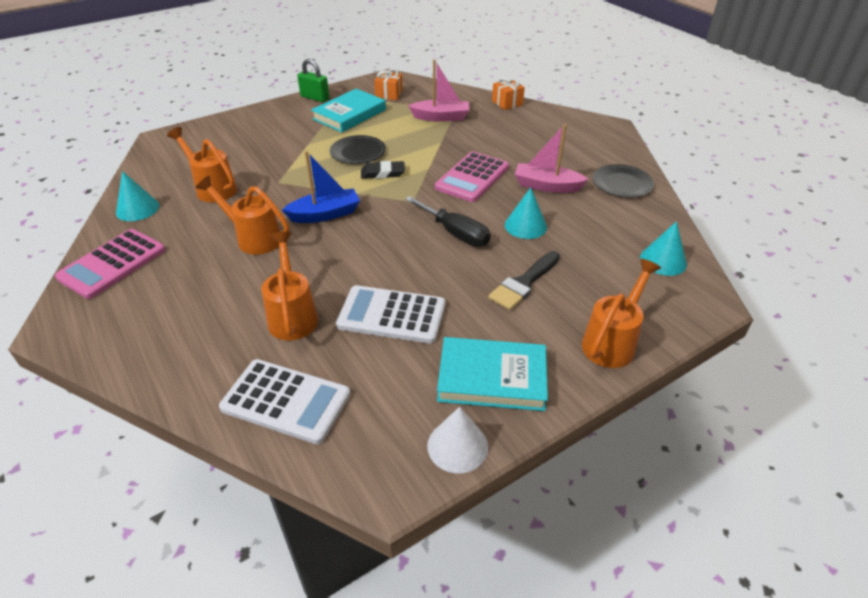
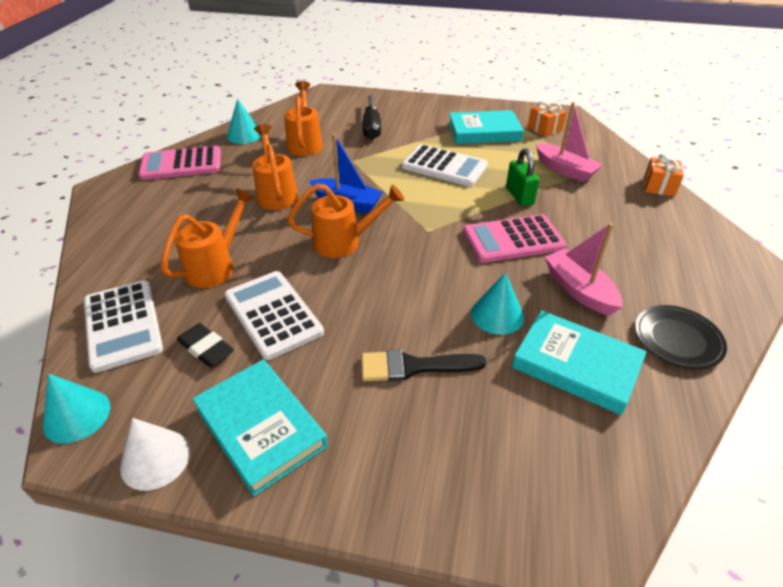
camera: 45 degrees right, 0 degrees up
green padlock [297,59,329,102] -> green padlock moved to [506,148,540,206]
black plate [330,135,386,164] -> white calculator [402,144,488,187]
black eraser [361,161,405,179] -> black eraser moved to [177,323,234,367]
black screwdriver [405,196,490,247] -> black screwdriver moved to [363,95,381,140]
orange watering can [582,259,661,368] -> orange watering can moved to [287,183,404,258]
turquoise cone [640,221,687,276] -> turquoise cone moved to [43,374,111,443]
none -> turquoise book [512,310,647,415]

